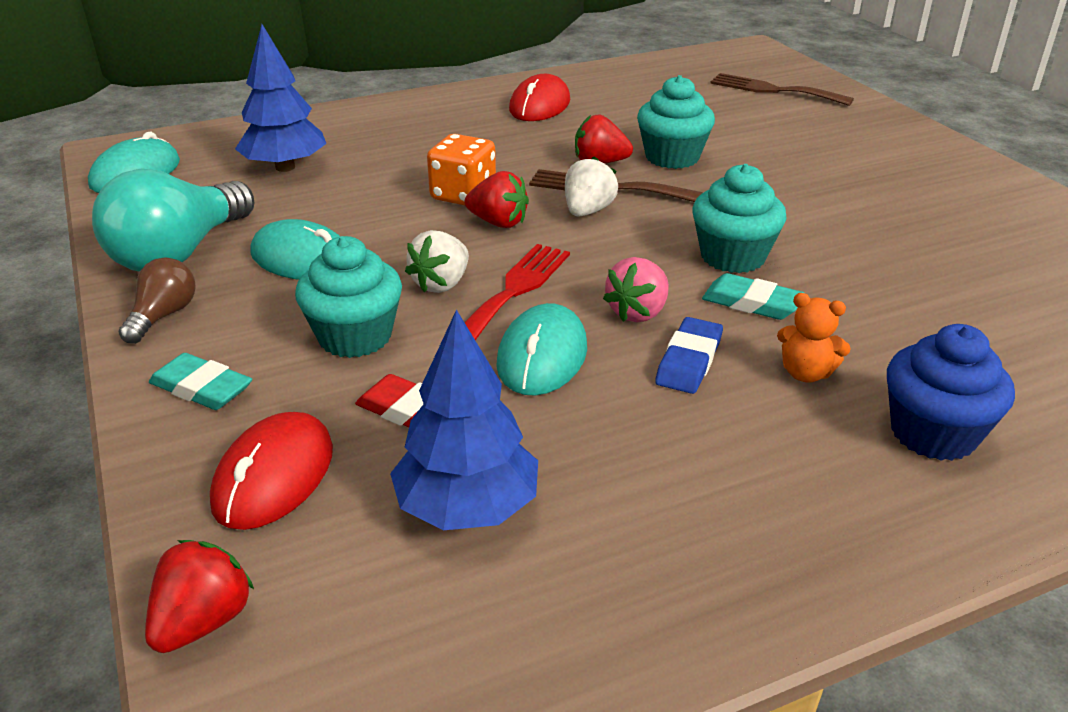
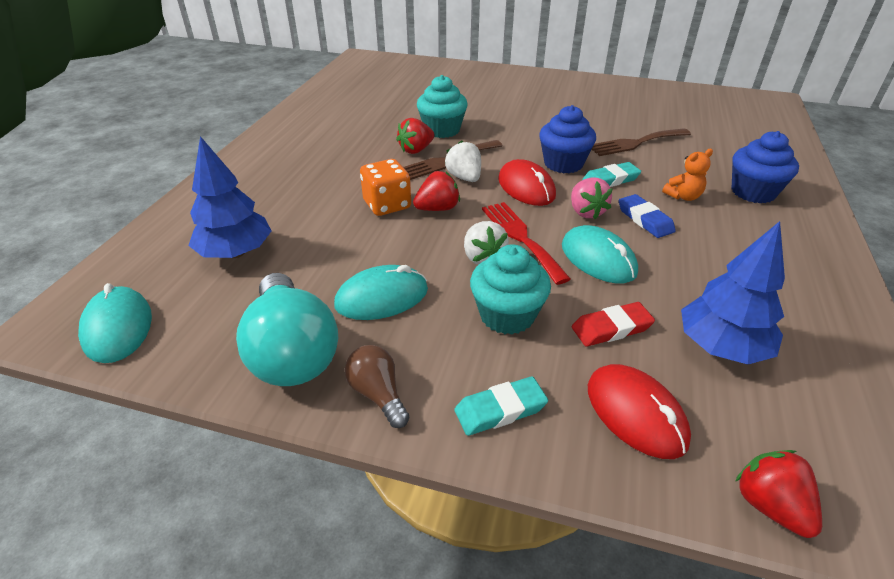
camera: 50 degrees left, 5 degrees up
red mouse [509,74,570,121] -> red mouse moved to [498,159,556,206]
turquoise cupcake [692,164,787,273] -> blue cupcake [539,105,596,173]
brown fork [710,73,854,106] -> brown fork moved to [592,128,691,156]

